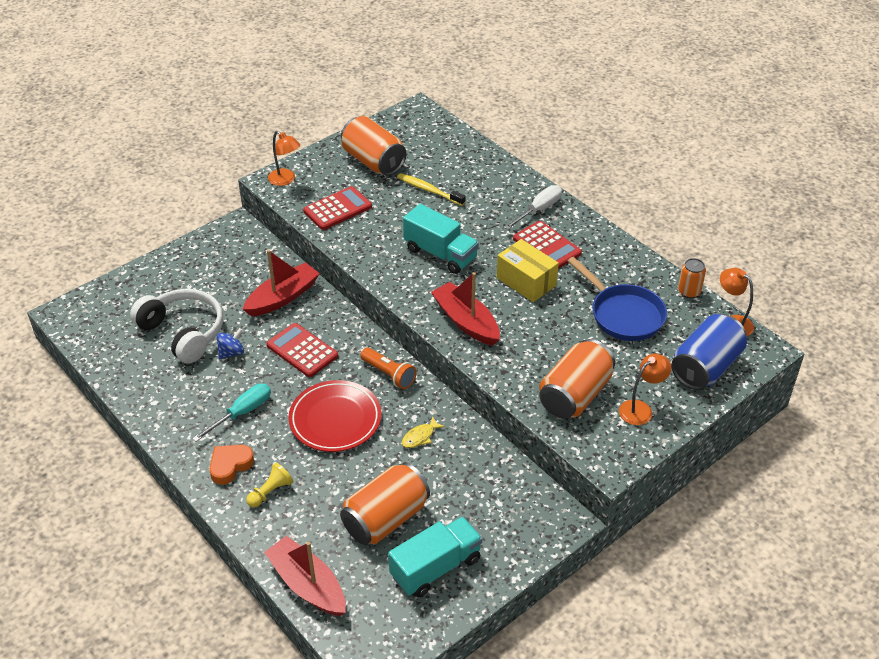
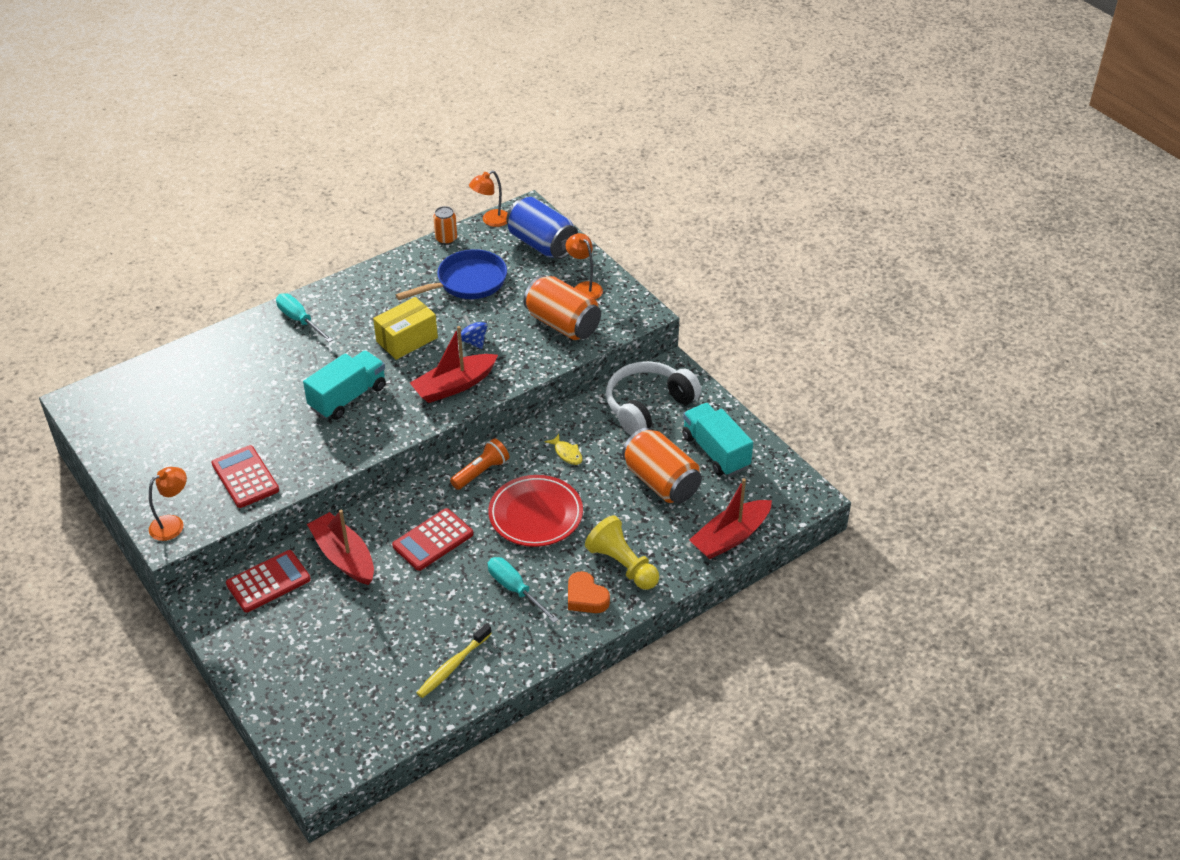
camera: 85 degrees left, 0 degrees up
white headphones [130,289,223,364] -> white headphones moved to [606,361,701,435]
blue spinning top [217,328,244,359] -> blue spinning top moved to [461,315,487,349]
yellow pawn [246,463,293,508] -> yellow pawn [585,515,659,590], size x1.67
orange can [341,116,407,176] -> none
yellow toothbrush [397,173,465,206] -> yellow toothbrush moved to [417,623,492,698]
white screwdriver [504,185,562,230] -> turquoise screwdriver [276,293,333,342]
red calculator [513,221,582,269] -> red calculator moved to [226,550,311,613]

